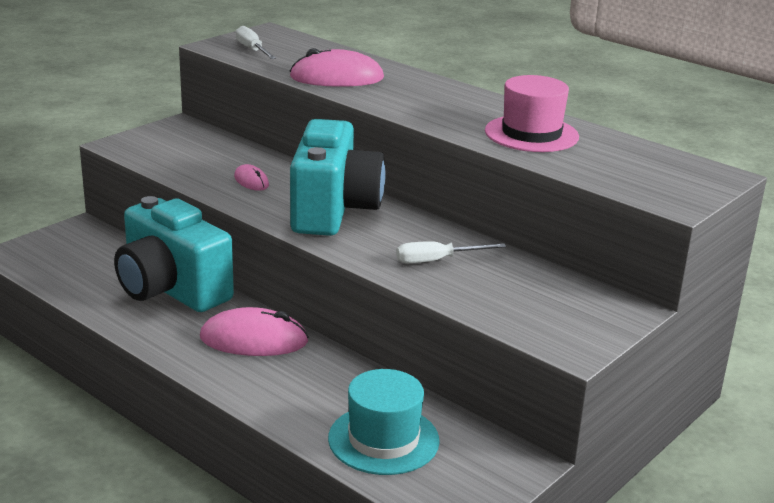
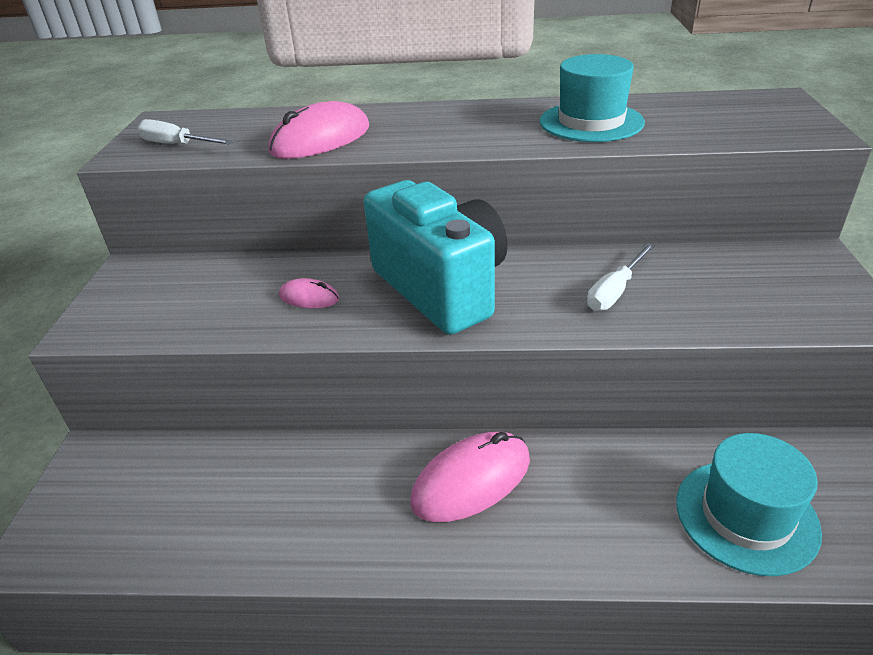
camera: 35 degrees left, 10 degrees up
turquoise camera [114,196,234,312] -> none
pink hat [485,75,579,152] -> turquoise hat [540,54,645,142]

